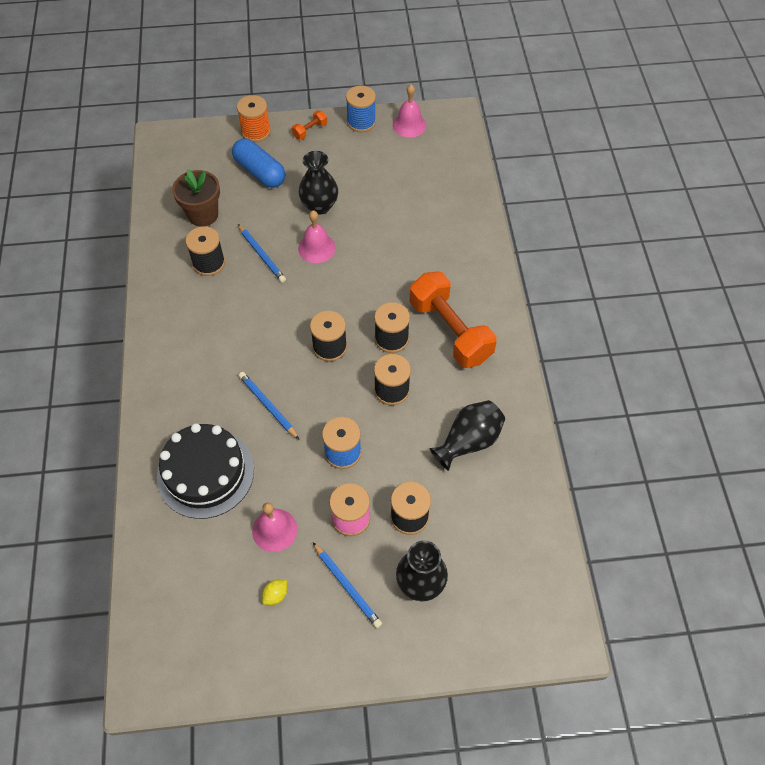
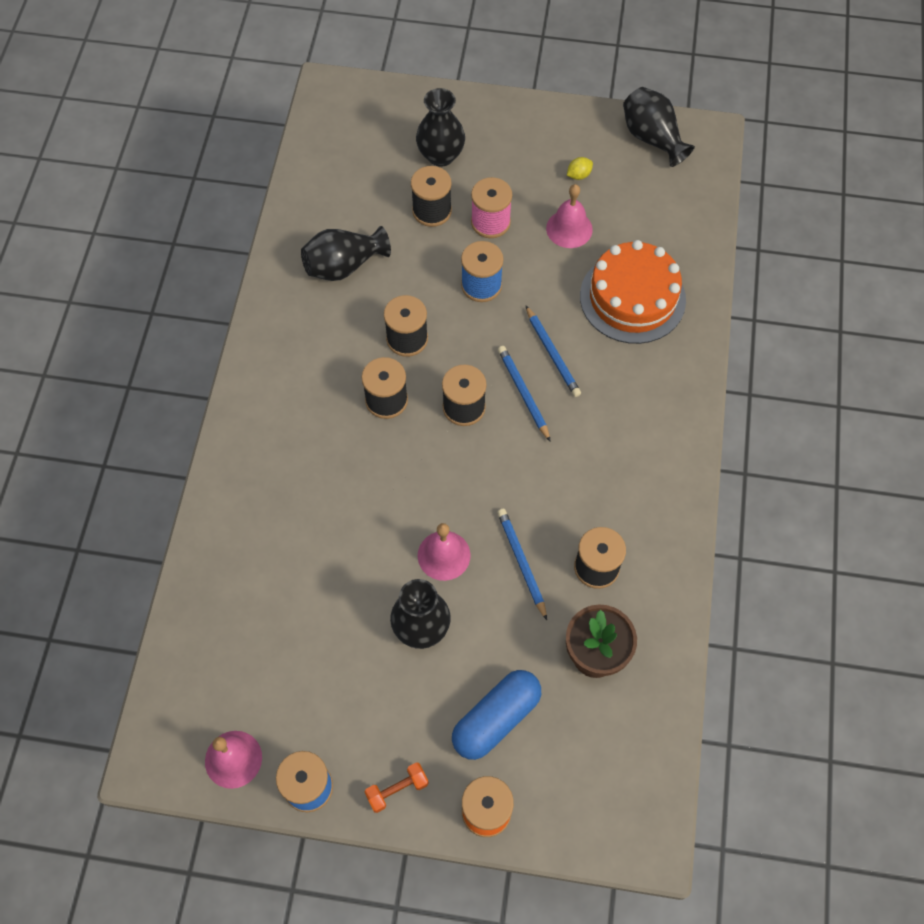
camera: 165 degrees left, 5 degrees up
black cake [157,423,254,519] -> orange cake [580,240,686,344]
blue capsule [232,138,285,188] -> blue capsule turned 75 degrees clockwise [452,670,541,760]
blue pencil [313,542,382,628] -> blue pencil moved to [498,346,551,442]
orange dumbbell [410,272,497,368] -> none
none -> black vase [623,87,695,167]

